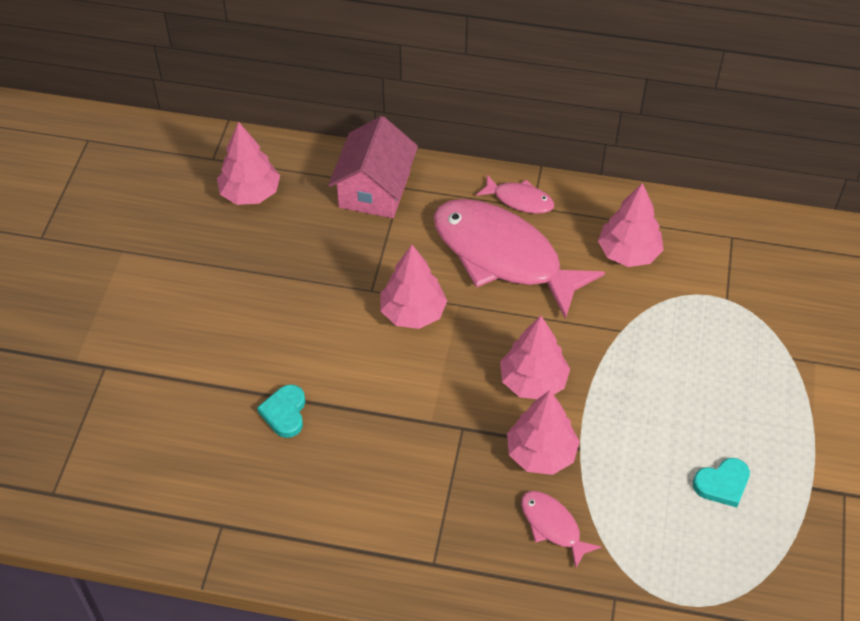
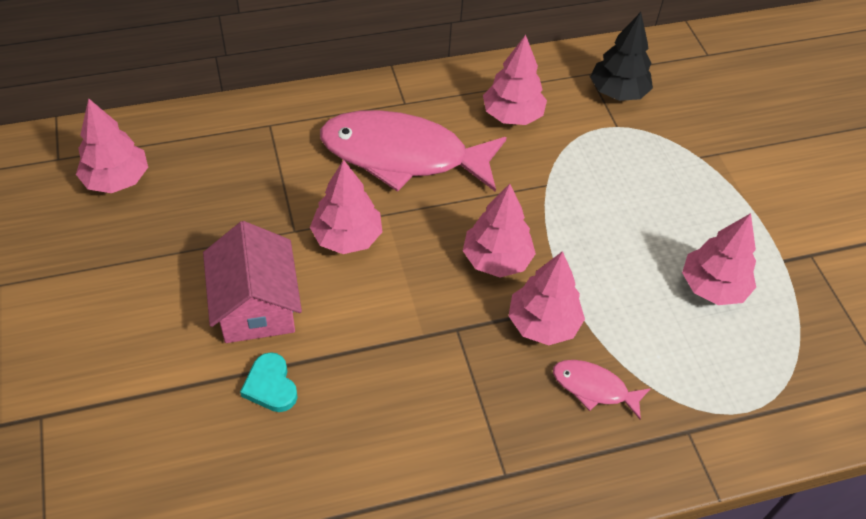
camera: 30 degrees left, 0 degrees up
pink house [328,116,418,218] -> pink house moved to [203,221,302,343]
pink fish [476,175,554,214] -> none
turquoise heart [693,458,750,508] -> pink tree [682,213,756,305]
none -> black tree [590,12,653,101]

